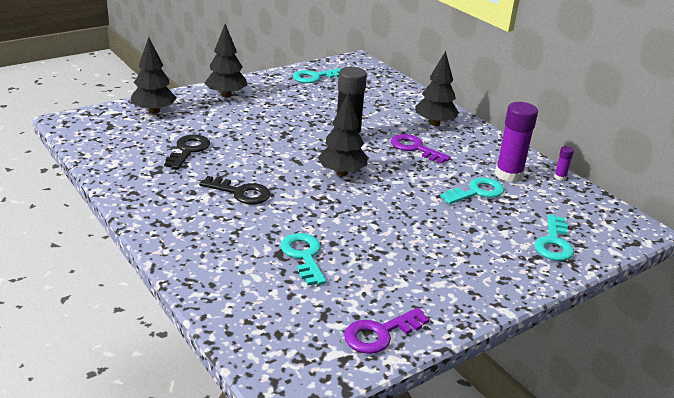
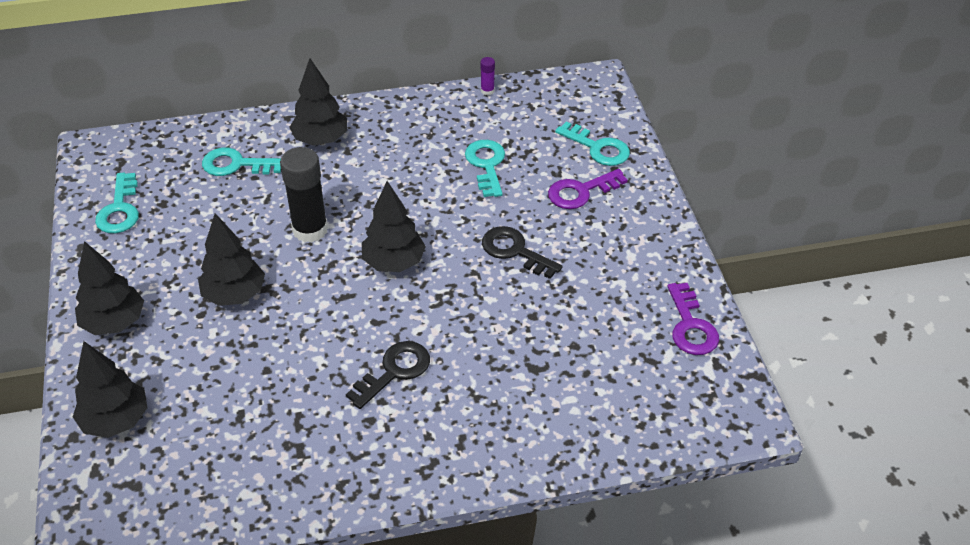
camera: 65 degrees left, 15 degrees up
black key [164,134,210,169] -> black key moved to [482,226,562,279]
turquoise key [281,233,326,286] -> turquoise key moved to [202,147,281,176]
purple key [391,134,451,164] -> purple key moved to [548,169,628,209]
purple glue stick [495,102,538,182] -> none
none -> black tree [198,213,265,306]

